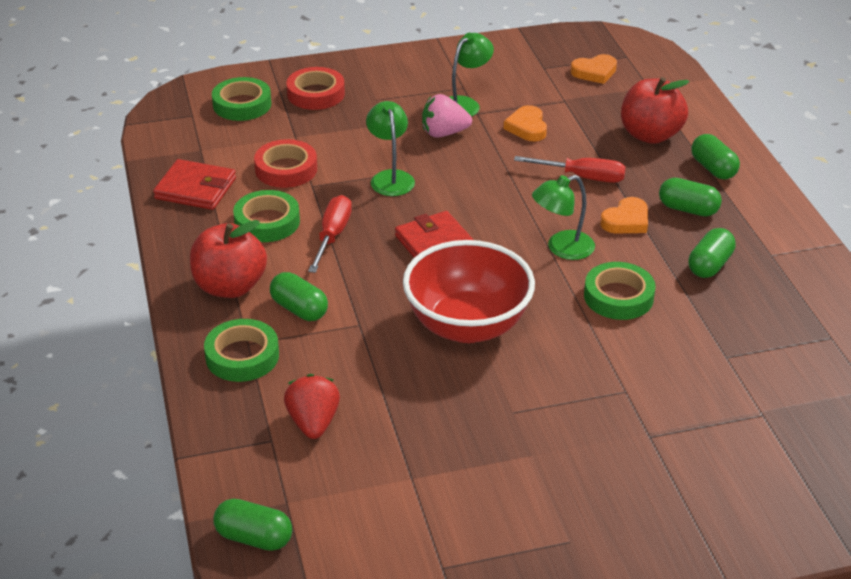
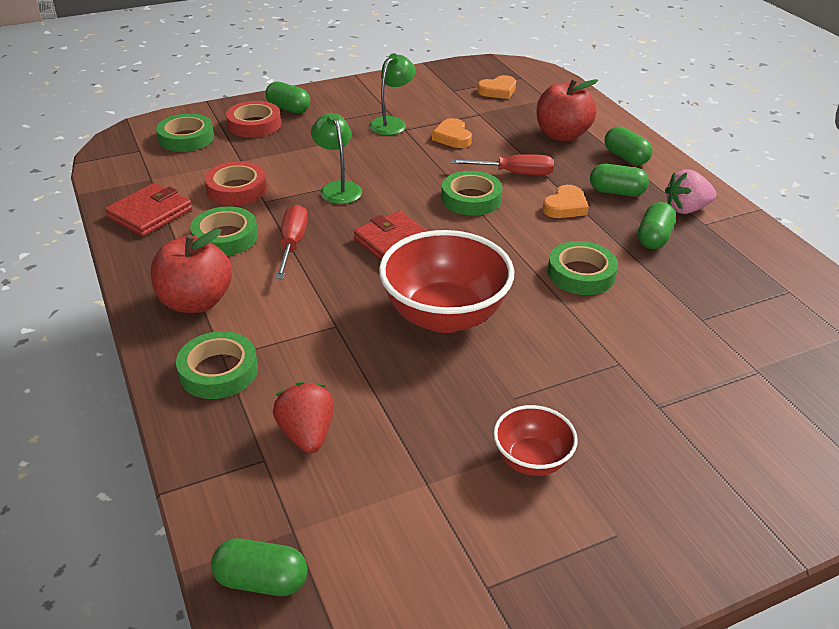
camera: 10 degrees left, 0 degrees up
red wallet [153,159,236,210] -> red wallet turned 60 degrees counterclockwise [105,183,192,236]
green capsule [270,272,328,321] -> green capsule moved to [265,81,310,113]
pink strawberry [422,94,472,138] -> pink strawberry moved to [665,169,716,214]
green lamp [532,175,595,260] -> none
none -> green tape [442,171,503,216]
none -> red bowl [493,405,578,476]

